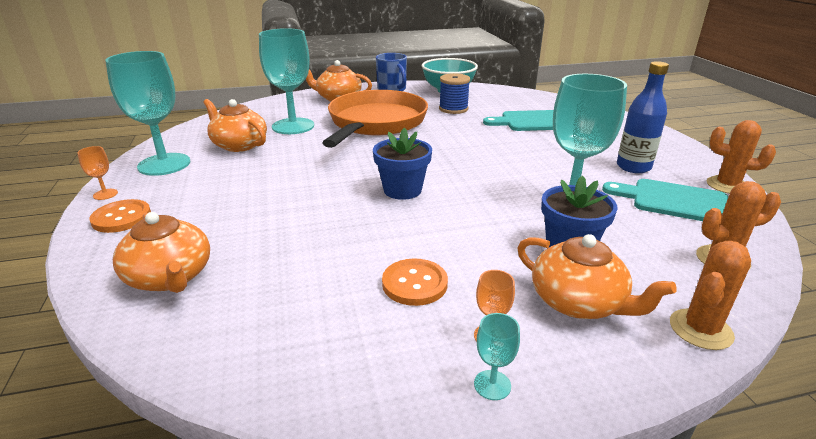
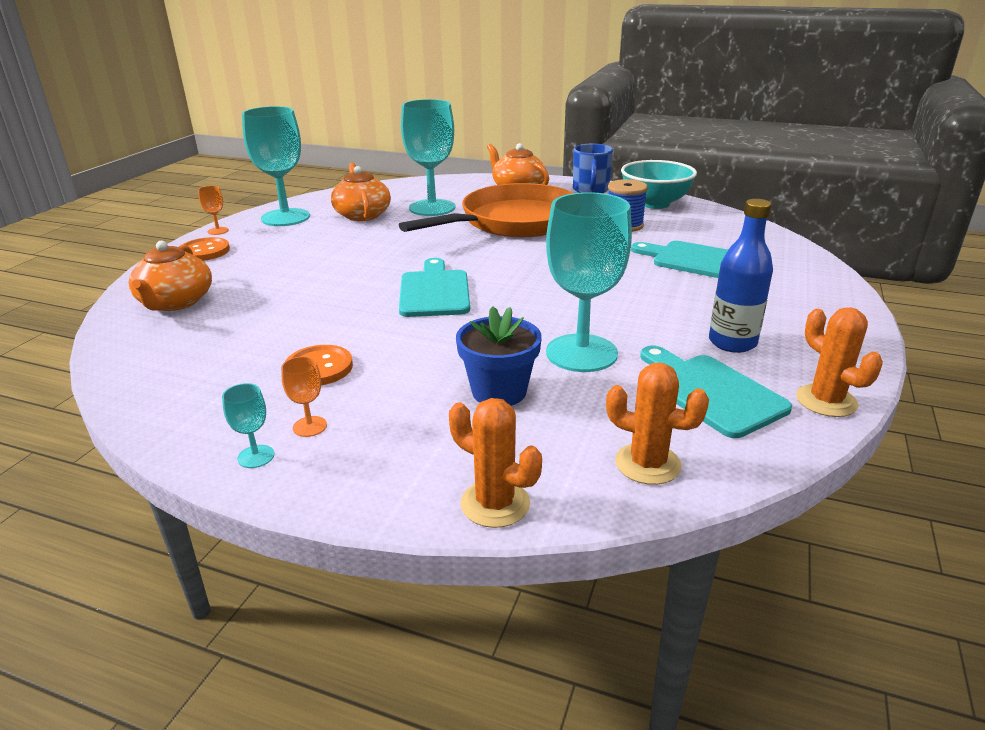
camera: 35 degrees right, 0 degrees up
blue flower pot [373,128,432,200] -> turquoise cutting board [399,258,470,317]
orange teapot [517,234,677,319] -> none
orange cactus [670,241,751,350] -> orange cactus turned 45 degrees clockwise [449,398,542,528]

